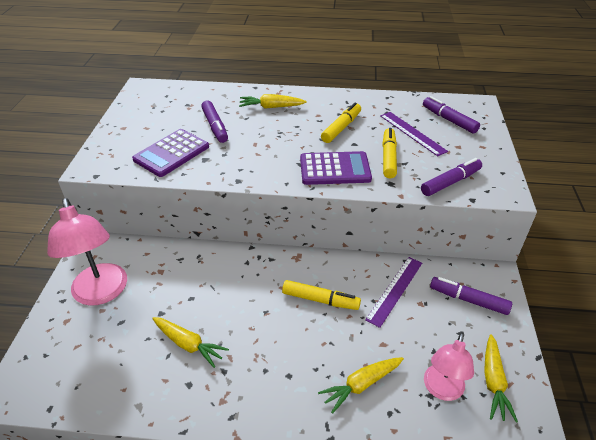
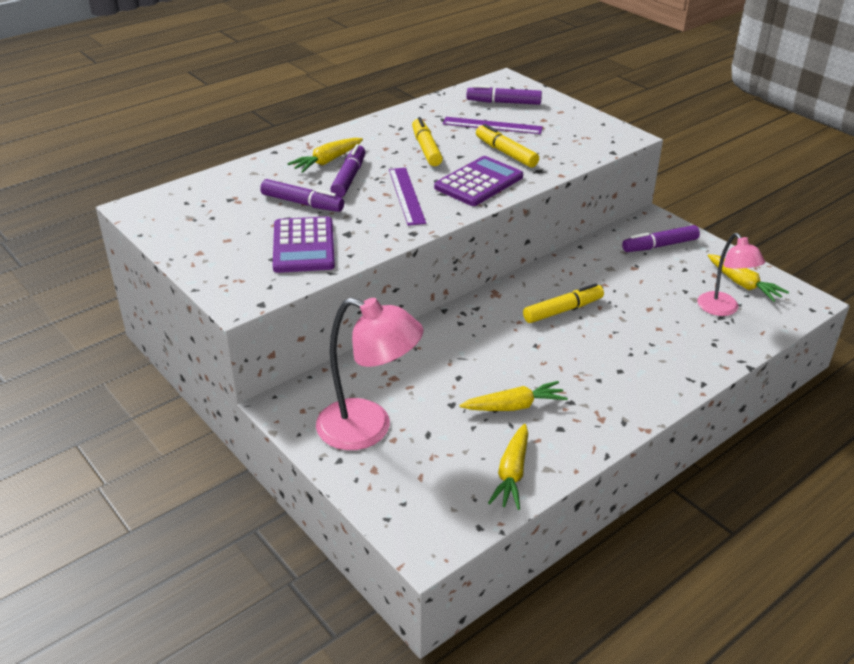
camera: 45 degrees left, 5 degrees down
yellow carrot [318,357,404,414] -> yellow carrot moved to [488,424,528,510]
purple ruler [365,257,422,328] -> purple ruler moved to [389,168,426,226]
purple marker [421,158,482,196] -> purple marker moved to [330,144,365,197]

